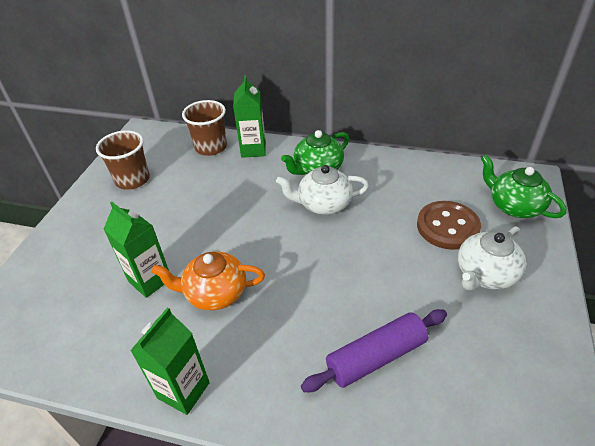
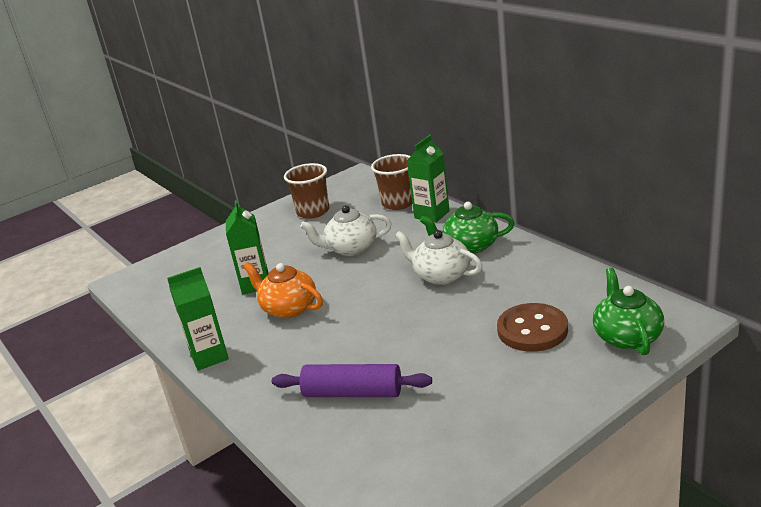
camera: 40 degrees right, 15 degrees down
white teapot [458,226,526,290] -> white teapot moved to [300,205,392,256]

